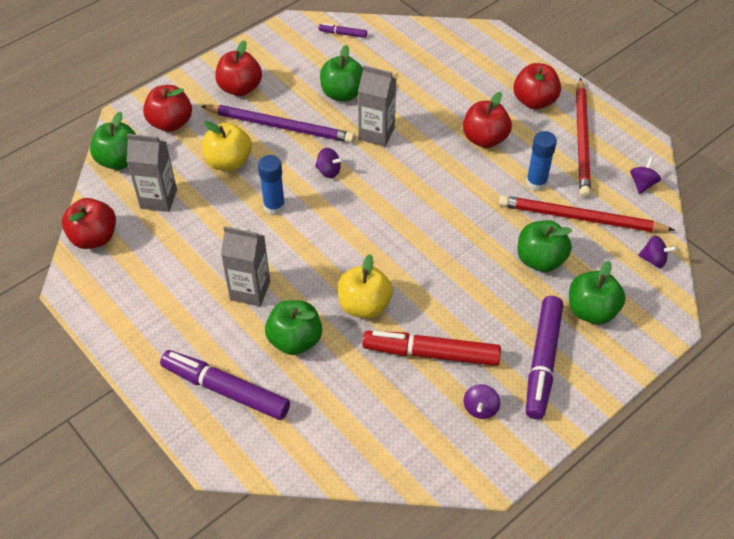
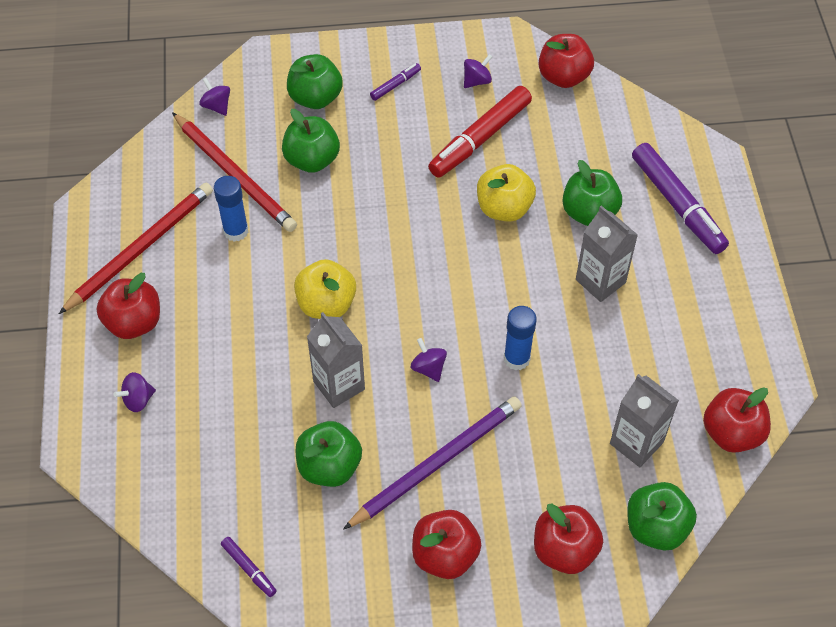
camera: 145 degrees left, 5 degrees up
purple pencil [201,105,355,143] -> purple pencil turned 90 degrees clockwise [343,396,522,530]
yellow apple [202,121,252,171] -> yellow apple moved to [294,259,356,319]
red marker [362,331,501,366] -> red marker turned 90 degrees clockwise [428,86,532,178]
red apple [463,92,512,148] -> red apple moved to [539,34,594,88]
purple marker [526,296,563,419] -> purple marker [370,63,421,101], size x0.46
purple spinning top [630,157,661,194] -> purple spinning top moved to [114,372,156,412]

